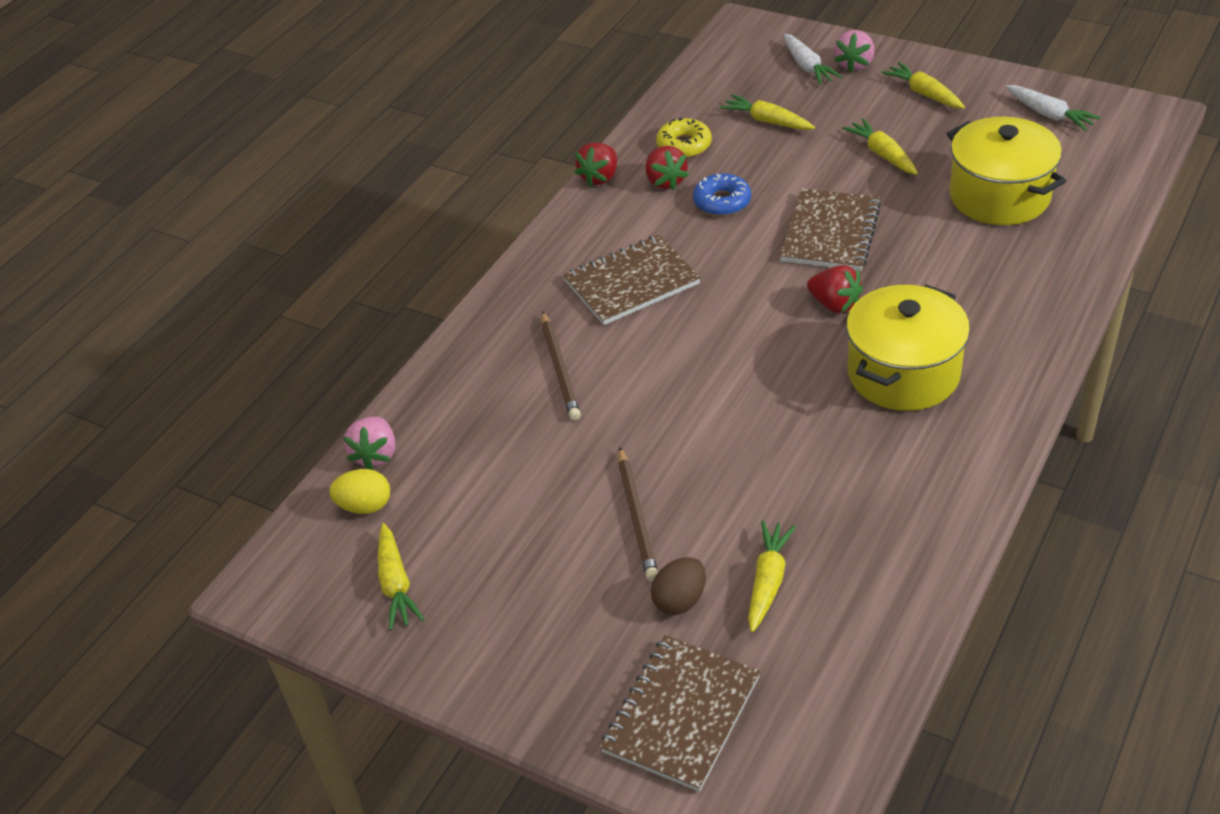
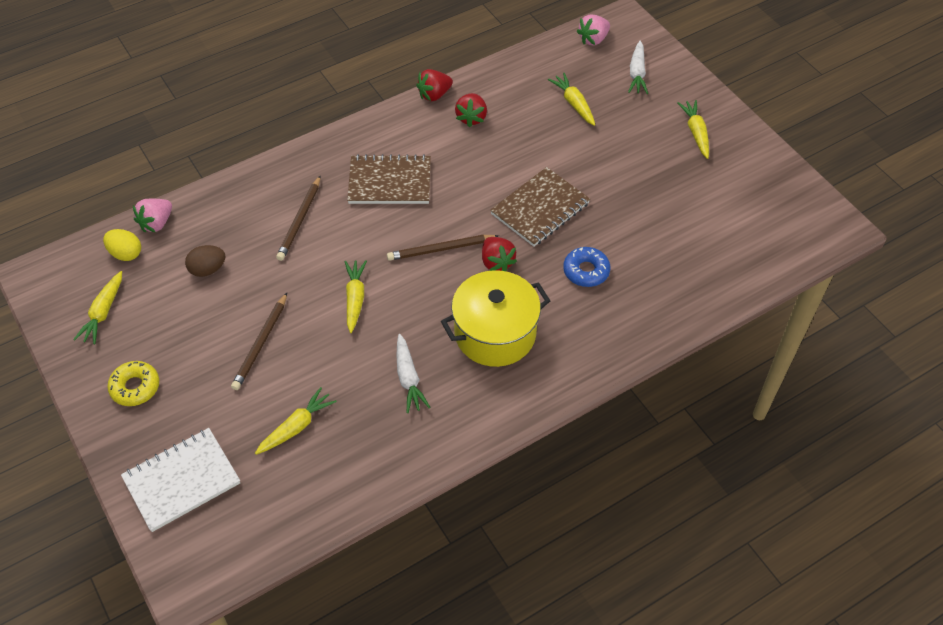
camera: 25 degrees right, 10 degrees up
brown notebook [600,635,760,792] -> white notebook [121,428,240,532]
brown egg [651,557,706,615] -> brown egg moved to [185,245,226,277]
yellow donut [656,118,712,158] -> yellow donut moved to [107,361,159,406]
blue donut [693,173,751,216] -> blue donut moved to [563,247,610,287]
pink strawberry [834,30,875,72] -> pink strawberry moved to [577,14,610,45]
yellow carrot [842,118,918,175] -> yellow carrot moved to [344,260,367,333]
yellow pot [947,117,1066,225] -> none
white carrot [1006,85,1101,131] -> white carrot moved to [397,334,431,413]
none -> brown pencil [387,235,499,261]

